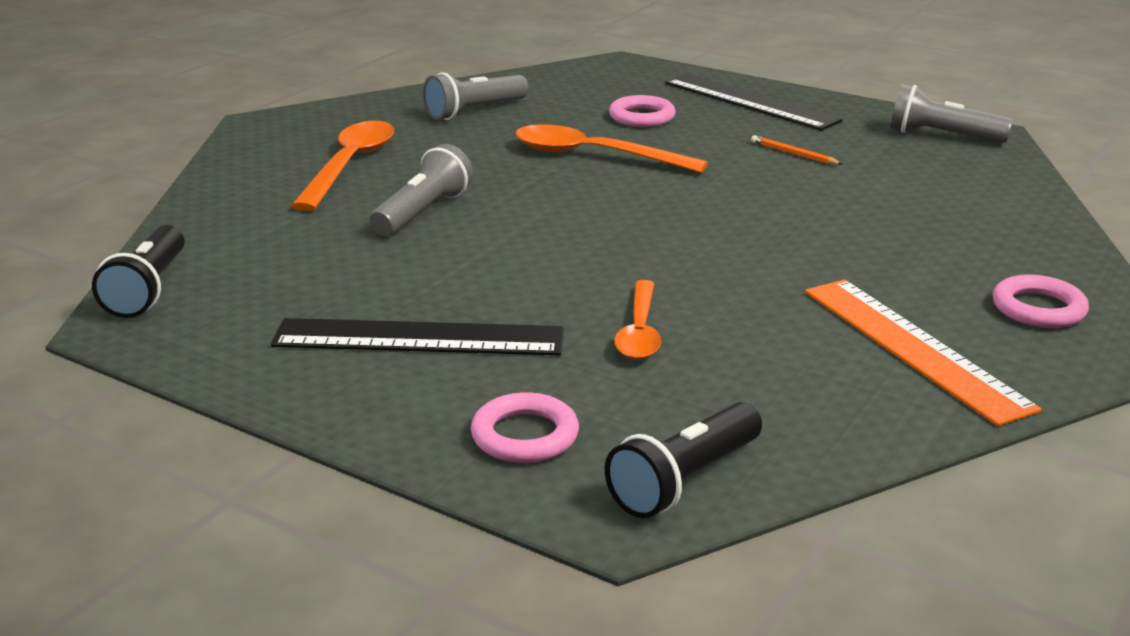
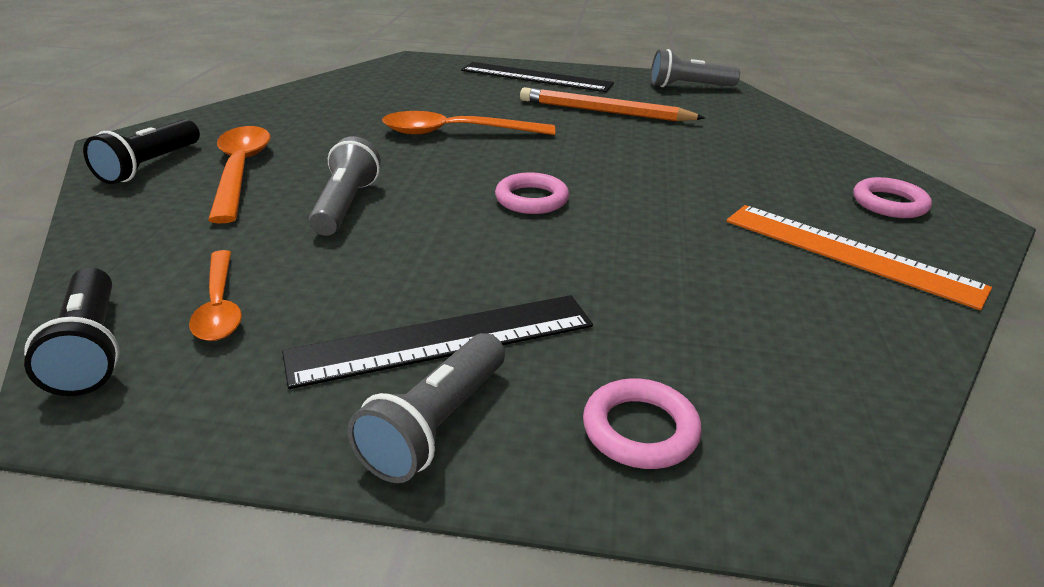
camera: 25 degrees left, 5 degrees up
grey flashlight [423,72,529,120] -> grey flashlight moved to [347,333,505,483]
black flashlight [605,402,762,518] -> black flashlight moved to [83,119,200,184]
pink ring [609,95,676,127] -> pink ring moved to [495,172,569,214]
orange spoon [614,280,662,359] -> orange spoon moved to [189,250,242,341]
orange pencil [751,135,843,165] -> orange pencil [520,87,705,121], size x2.22

